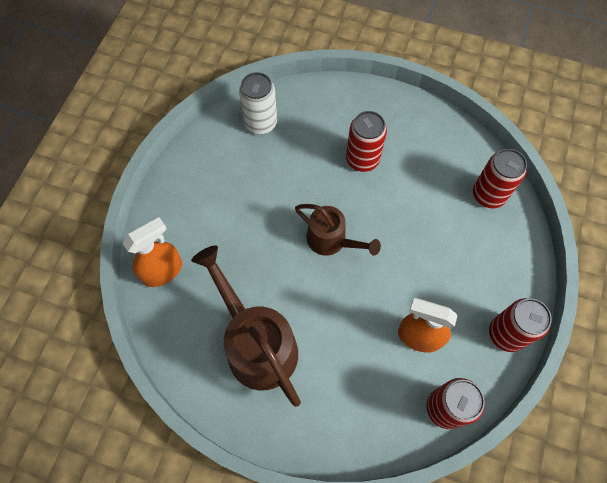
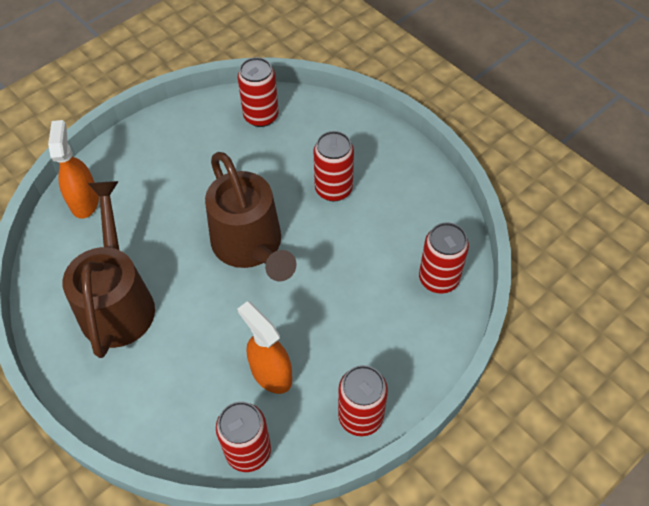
camera: 30 degrees right, 10 degrees down
orange spray bottle [123,217,182,287] -> orange spray bottle turned 90 degrees counterclockwise [48,120,99,219]
white can [239,72,277,134] -> red can [238,57,278,127]
brown watering can [295,204,381,256] -> brown watering can [205,152,296,281], size x1.66

